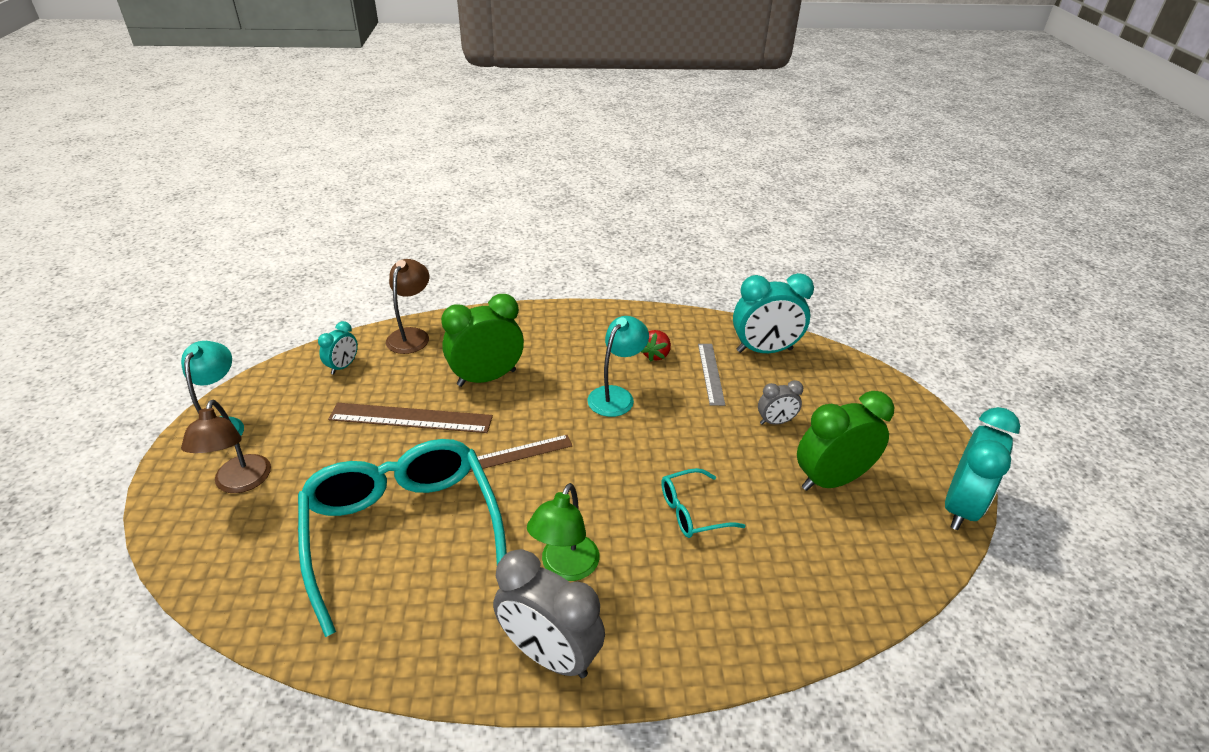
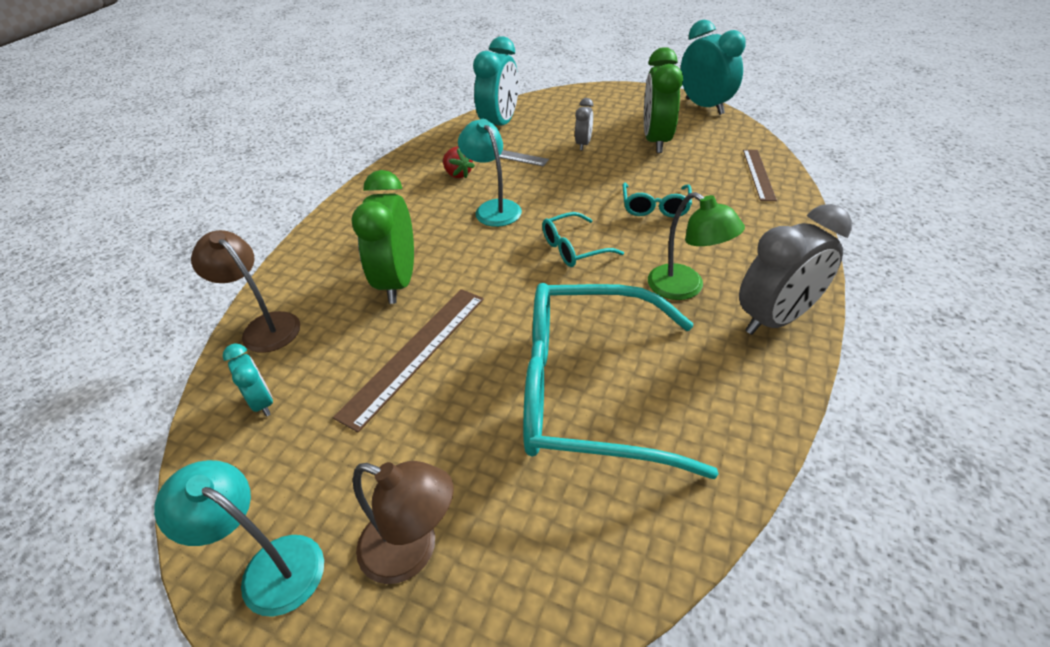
camera: 60 degrees left, 5 degrees up
brown ruler [469,435,573,472] -> brown ruler moved to [743,150,777,201]
none -> turquoise glasses [542,212,624,267]

